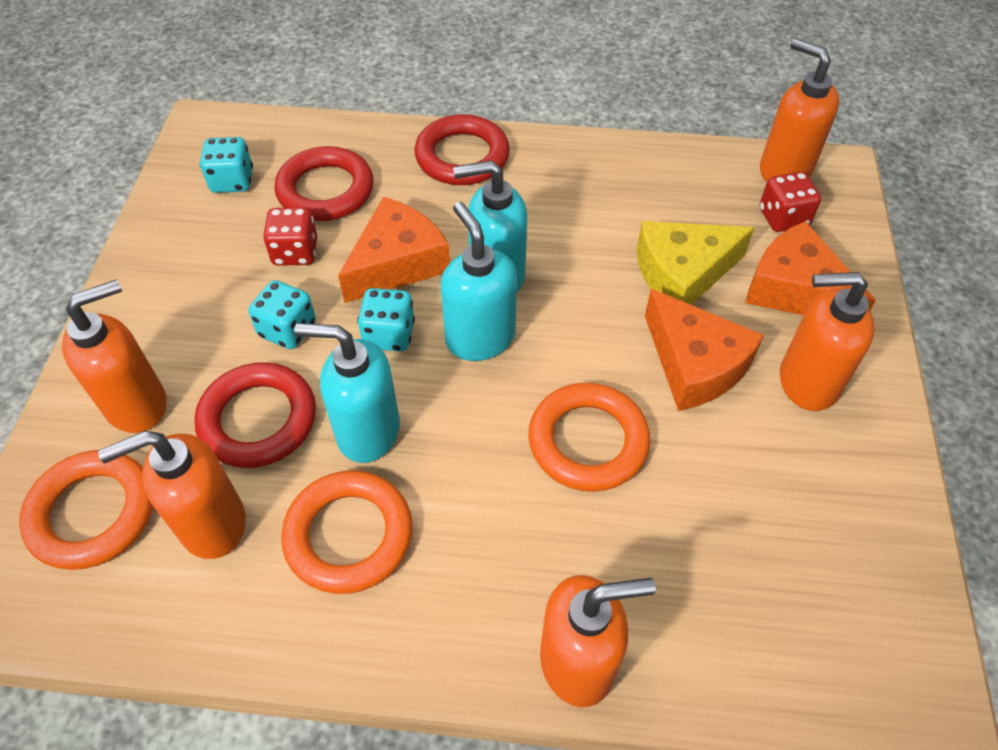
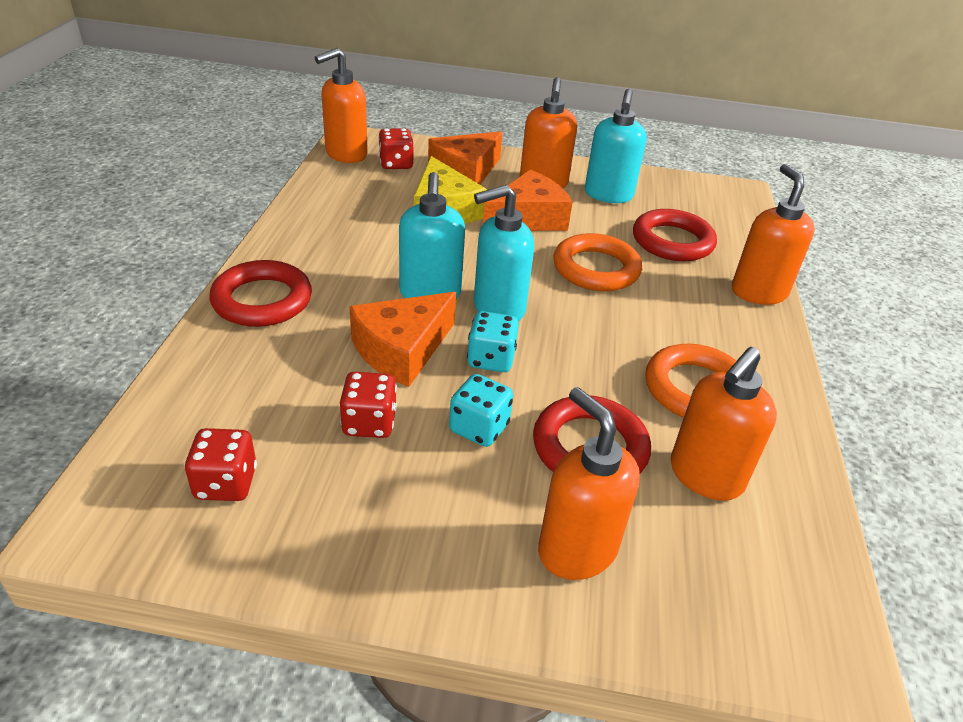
camera: 90 degrees left, 15 degrees down
orange ring [19,450,153,570] -> none
orange soap dispenser [98,431,246,559] -> orange soap dispenser turned 60 degrees clockwise [671,347,777,501]
turquoise dice [200,137,253,193] -> red dice [185,428,257,501]
red ring [275,146,373,221] -> red ring moved to [633,209,717,261]
turquoise soap dispenser [294,323,400,463] -> turquoise soap dispenser moved to [585,89,646,203]
orange cheese [338,197,450,303] -> orange cheese turned 90 degrees counterclockwise [349,292,456,387]

